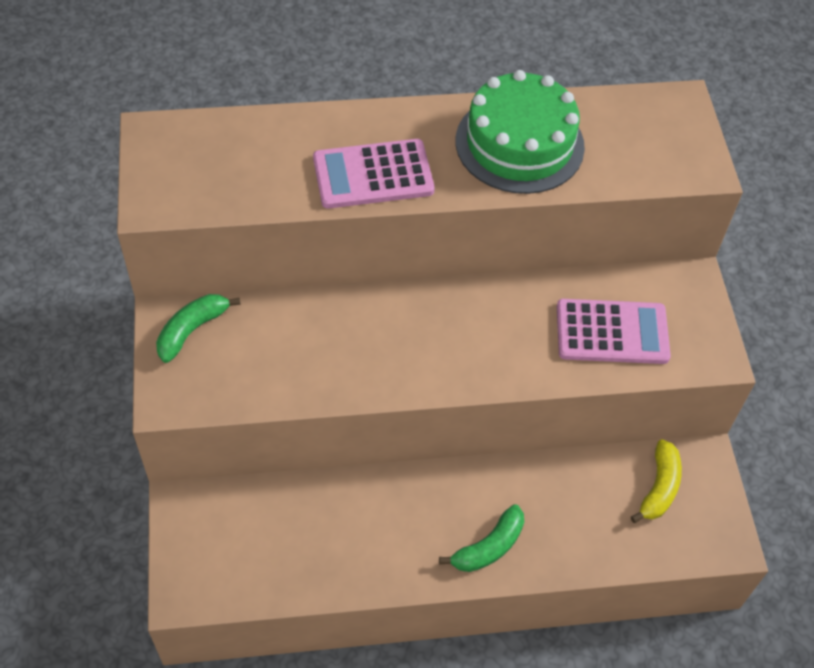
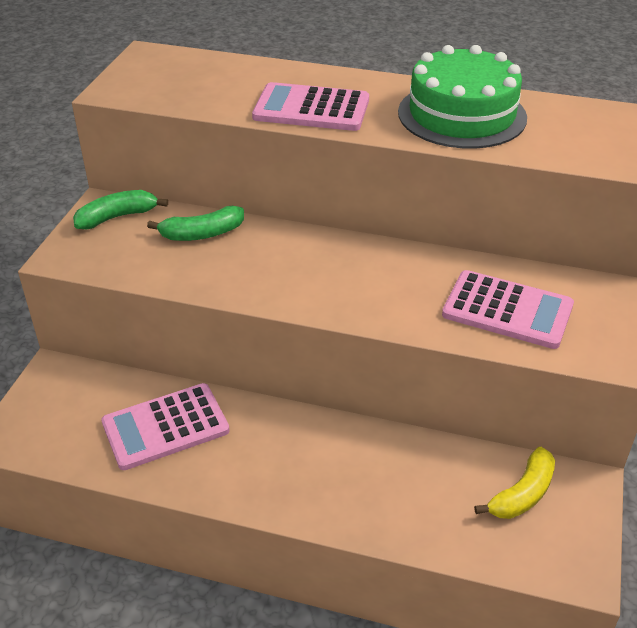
camera: 25 degrees right, 15 degrees down
green banana [439,504,524,572] -> green banana moved to [147,206,244,241]
none -> pink calculator [101,383,230,470]

